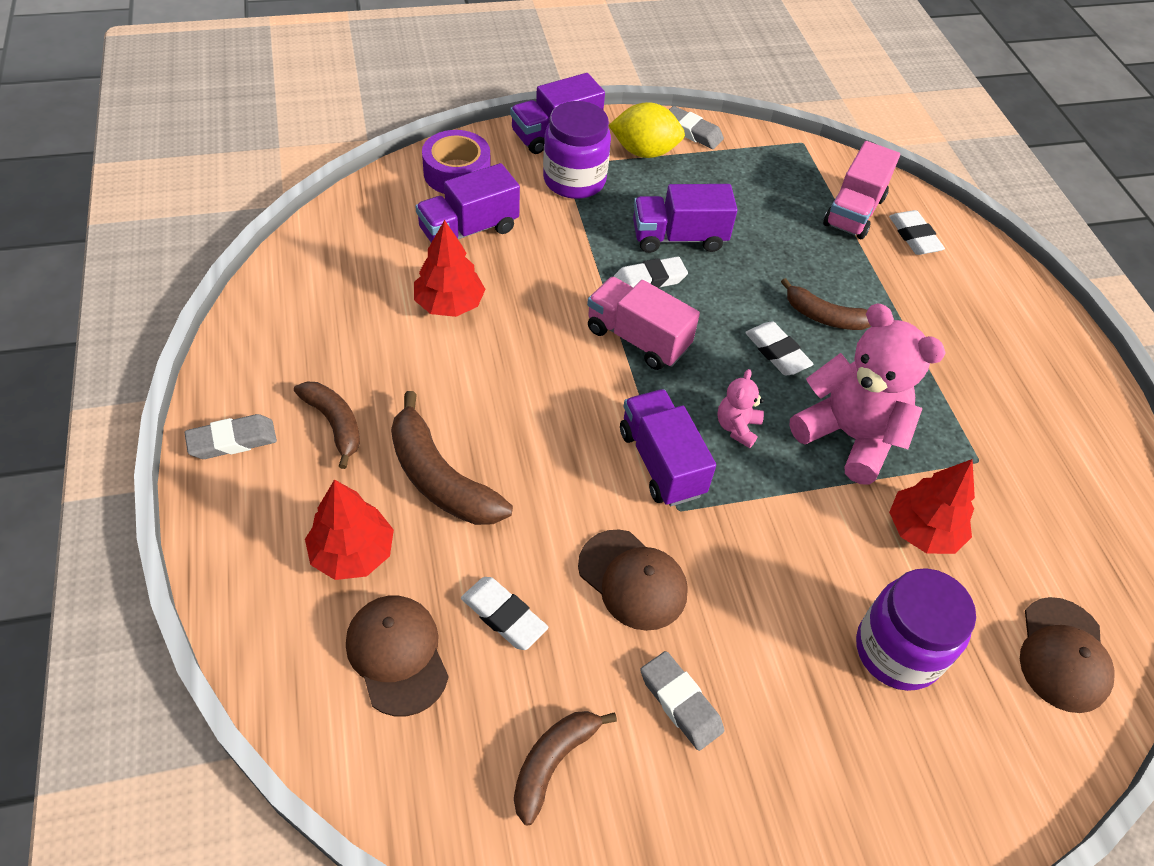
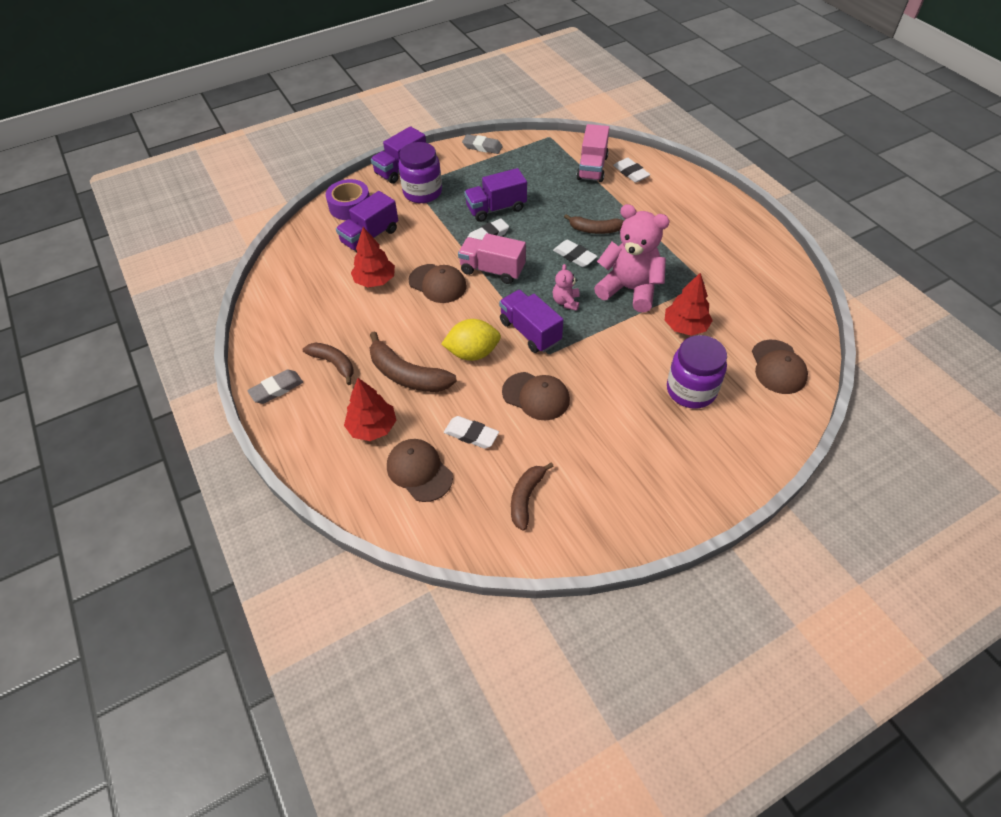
camera: 10 degrees left, 0 degrees up
yellow lemon [609,102,685,158] -> yellow lemon moved to [441,319,501,361]
grey eraser [640,651,724,751] -> none
none -> brown cap [409,264,467,303]

